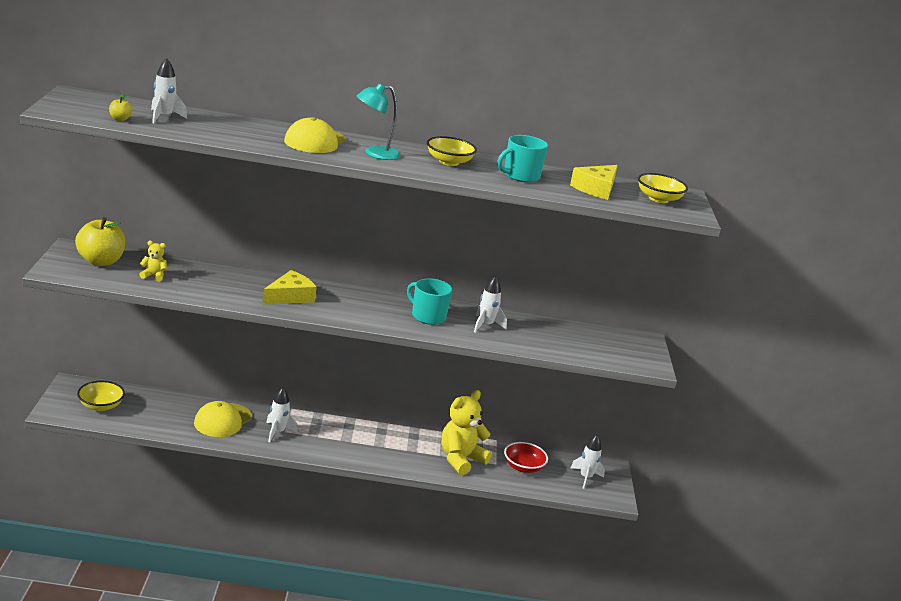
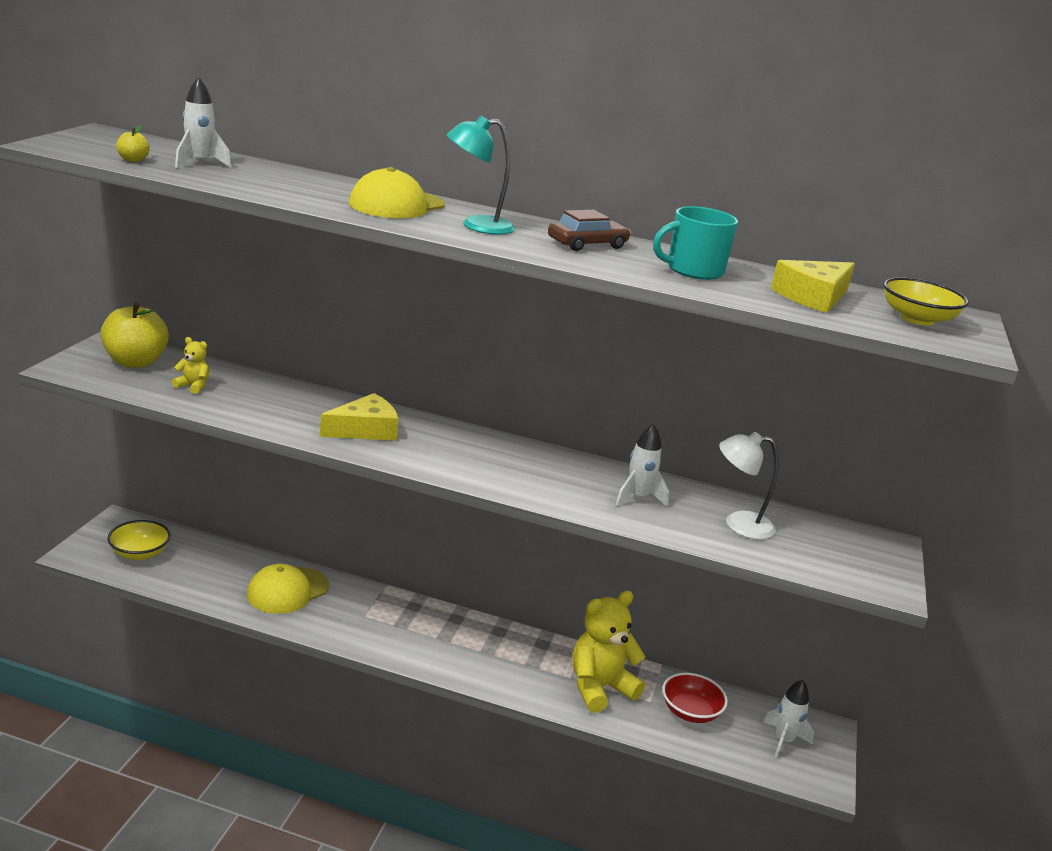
camera: 15 degrees right, 0 degrees up
white rocket [266,388,298,442] -> none
turquoise mug [407,278,452,325] -> none
yellow bowl [427,136,477,166] -> brown car [548,210,631,251]
none -> white lamp [719,432,779,539]

